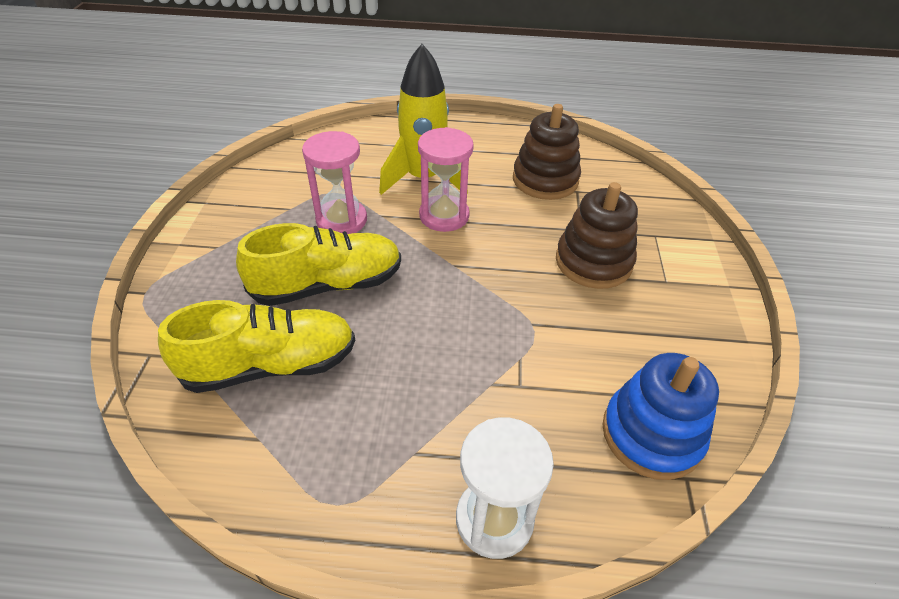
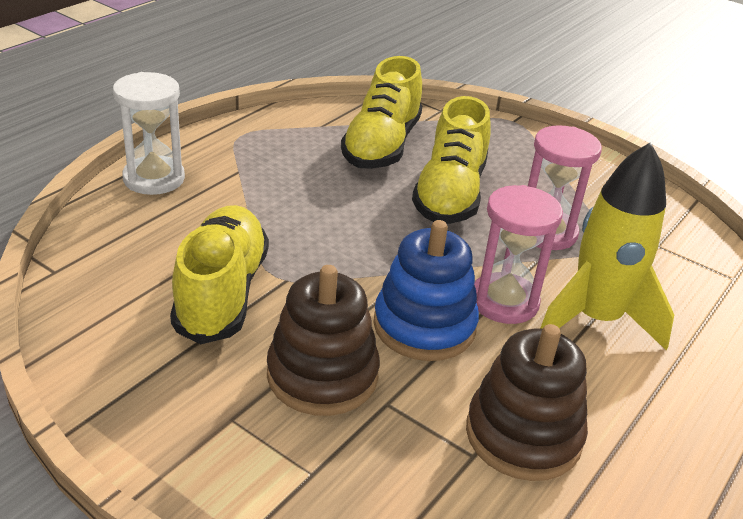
camera: 120 degrees right, 10 degrees down
blue stacking toy [602,353,719,480] -> blue stacking toy moved to [373,220,479,361]
none -> yellow shoe [170,205,269,344]

